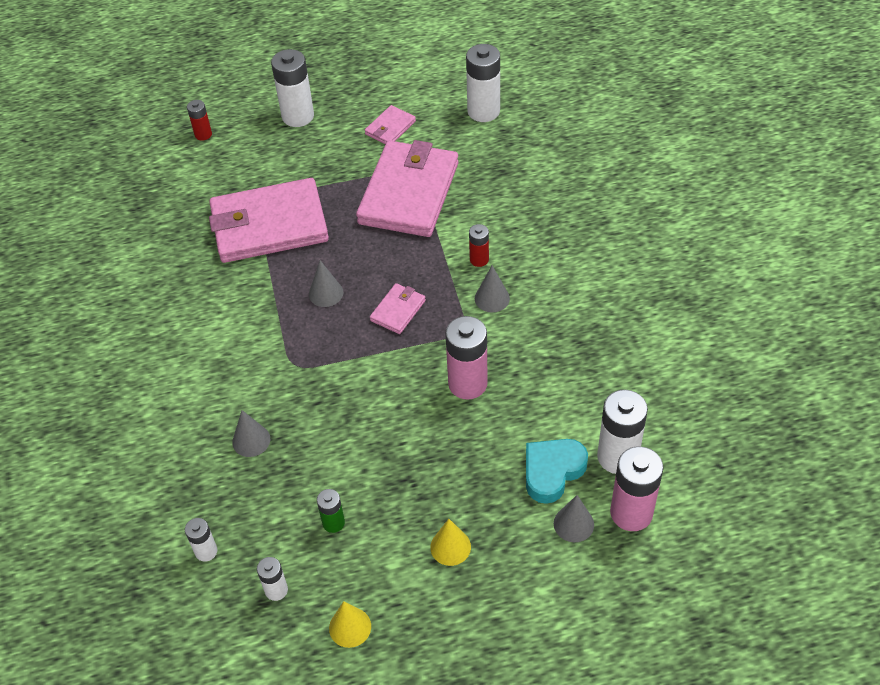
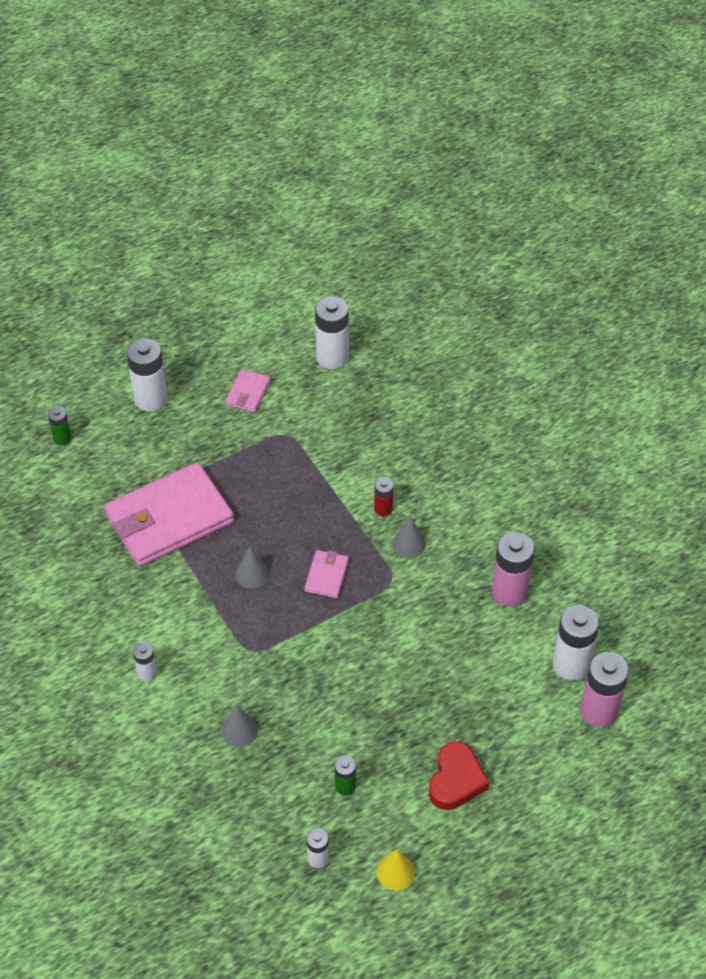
camera: 20 degrees left, 0 degrees up
white battery [185,518,218,562] -> white battery moved to [133,642,157,682]
red battery [187,100,212,141] -> green battery [48,406,71,445]
pink wallet [356,140,458,237] -> none
yellow cone [430,519,471,566] -> red heart [429,742,489,810]
pink battery [445,316,488,400] -> pink battery moved to [492,532,534,607]
turquoise heart [526,439,588,504] -> none
grey cone [554,495,594,542] -> none

